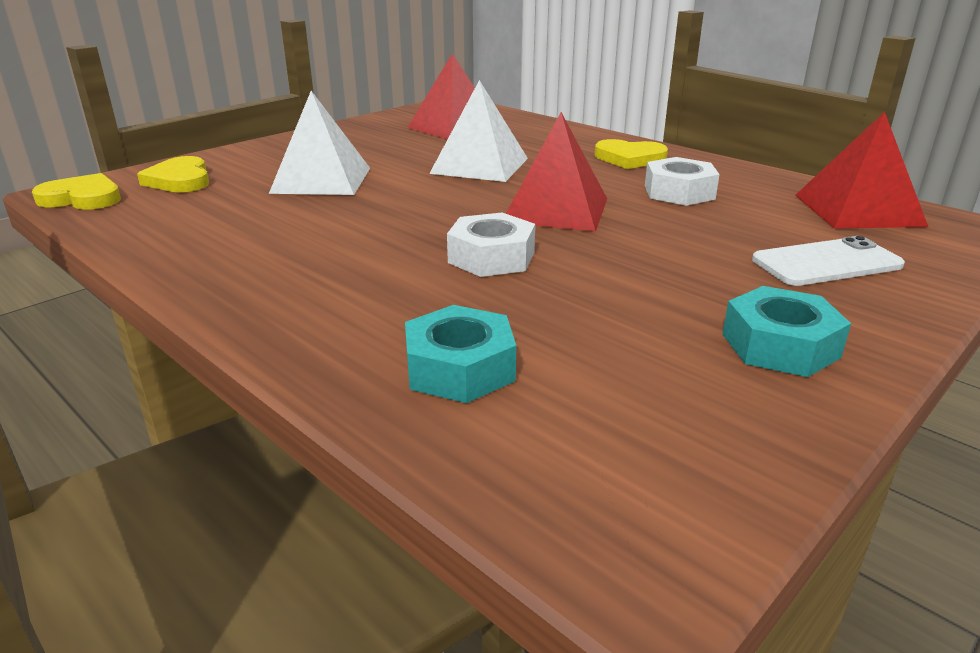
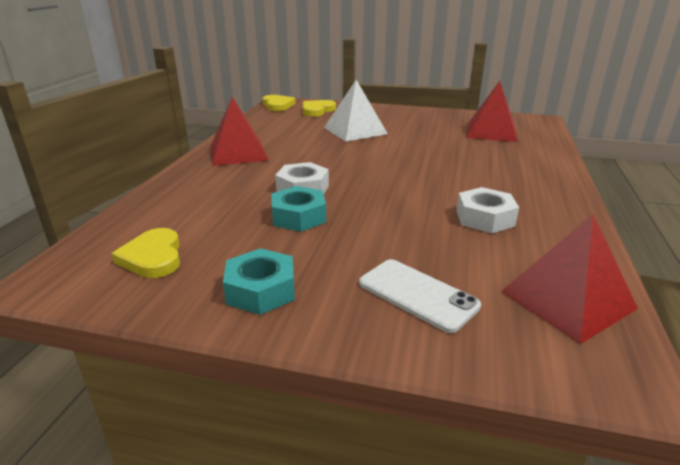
camera: 60 degrees right, 0 degrees up
turquoise nut [405,305,516,403] -> turquoise nut moved to [271,186,326,232]
white pyramid [429,80,528,182] -> none
red pyramid [506,112,607,232] -> red pyramid moved to [210,97,268,166]
yellow heart [594,139,668,169] -> yellow heart moved to [112,228,180,278]

